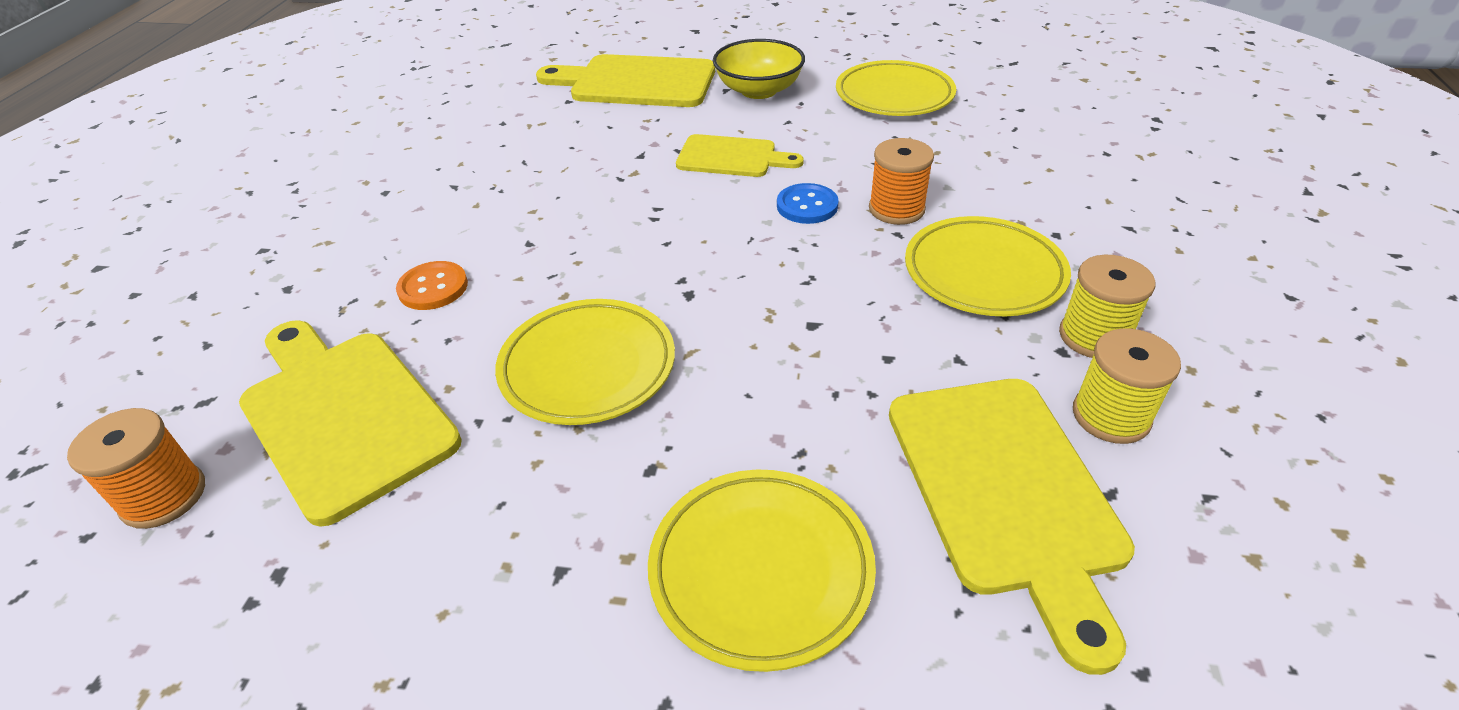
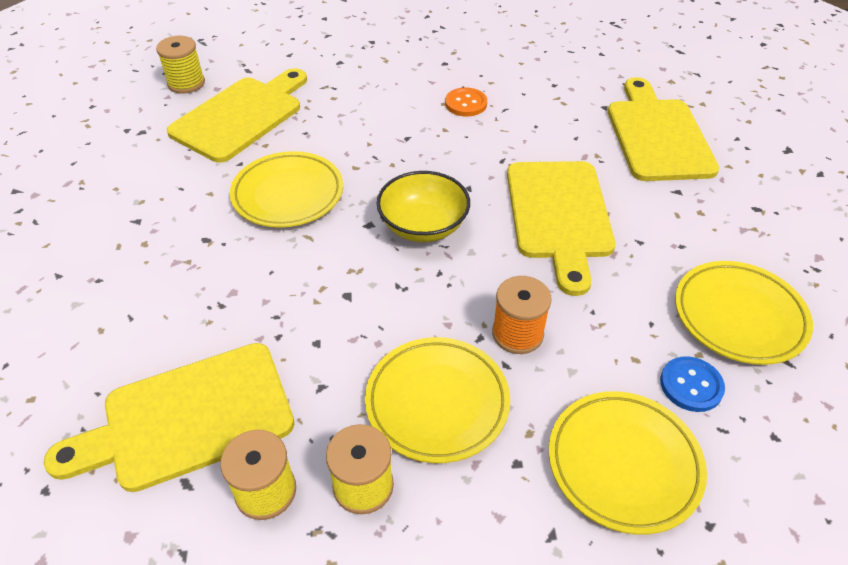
camera: 75 degrees right, 5 degrees up
orange spool [67,408,205,529] -> yellow spool [156,36,205,94]
orange button [396,261,468,310] -> orange button moved to [445,88,487,116]
yellow plate [648,470,876,672] -> yellow plate moved to [549,391,707,535]
yellow cutting board [676,134,804,177] -> yellow cutting board [507,161,615,296], size x1.66
yellow bowl [713,39,805,99] -> yellow bowl moved to [377,171,470,242]
blue button [777,183,839,224] -> blue button moved to [660,356,725,412]

